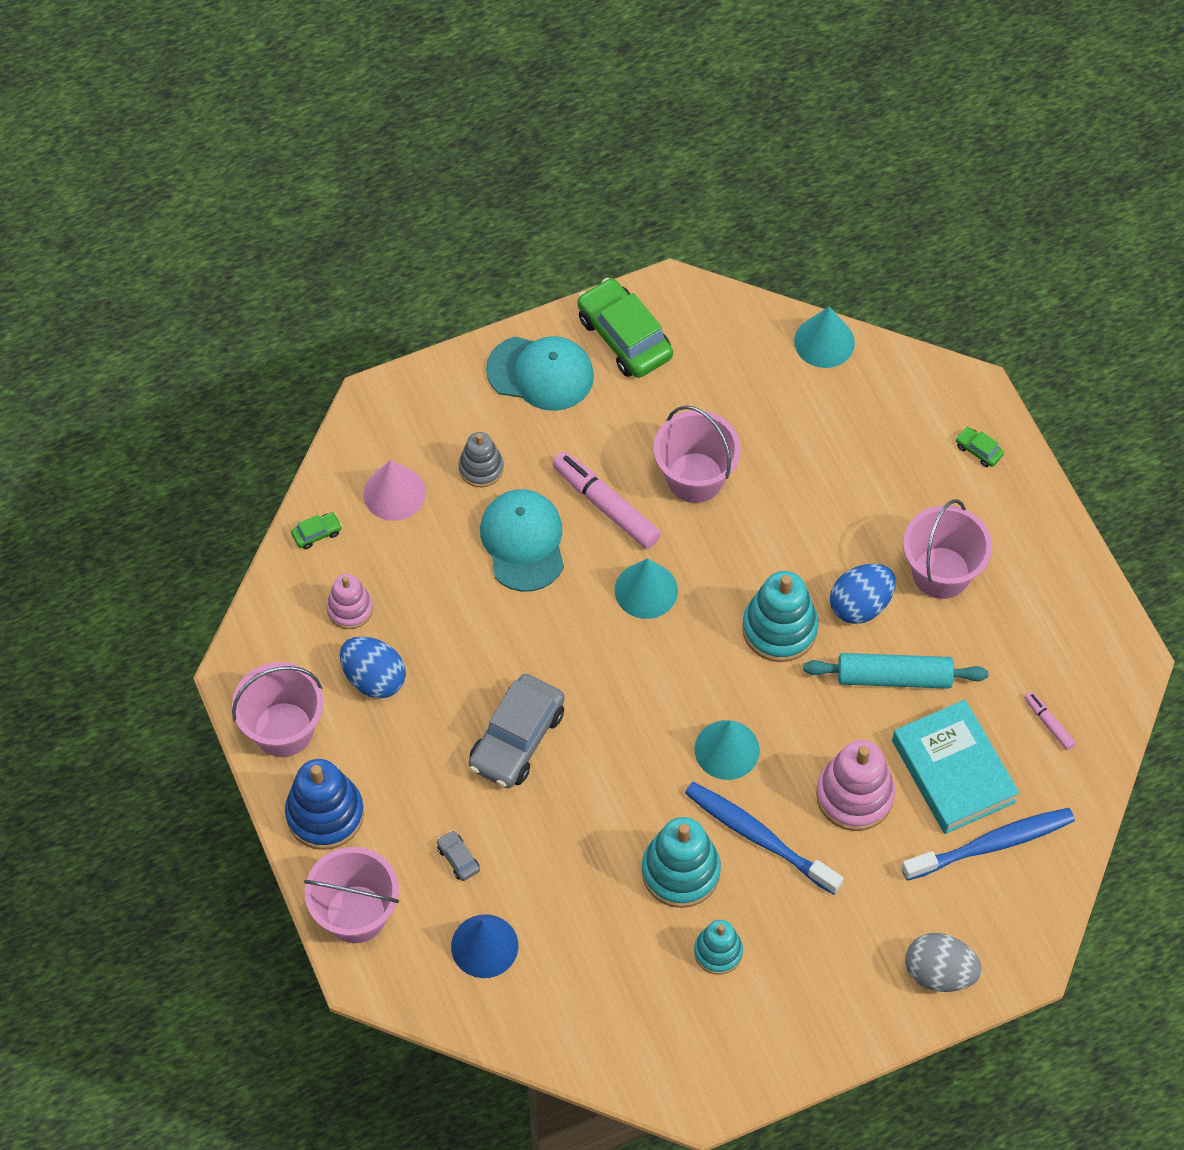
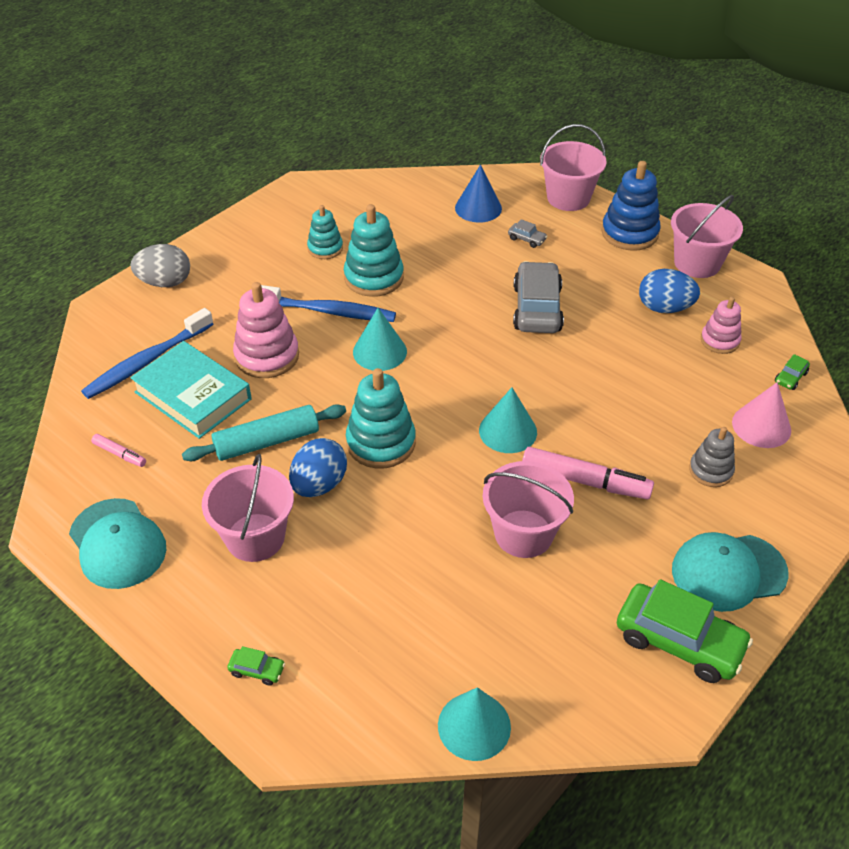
camera: 155 degrees right, 15 degrees down
turquoise cap [480,489,564,592] -> turquoise cap moved to [69,498,166,589]

